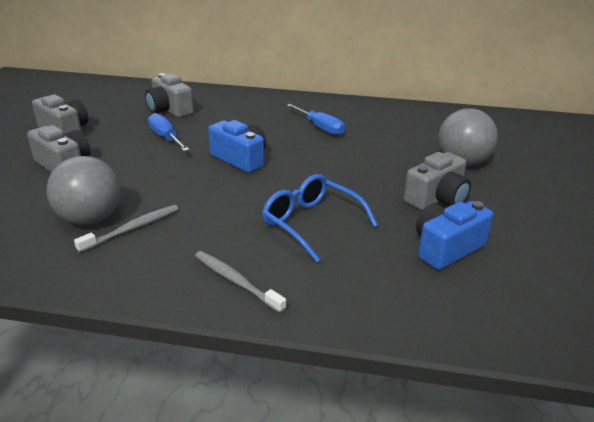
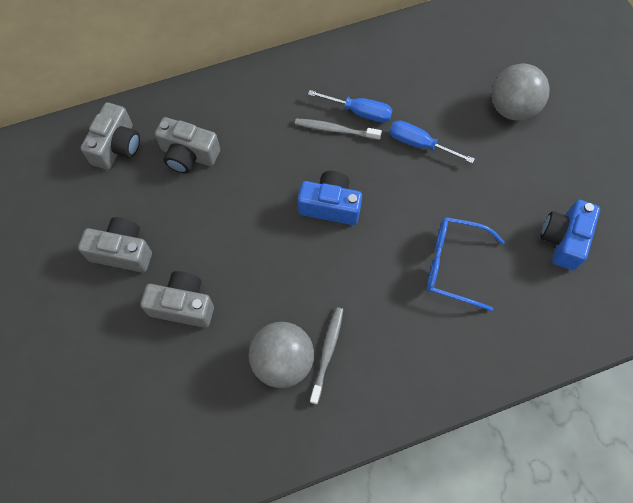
camera: 30 degrees left, 35 degrees up
blue screwdriver [148,113,189,151] -> blue screwdriver moved to [390,121,474,164]
grey toothbrush [195,251,287,313] -> grey toothbrush moved to [295,118,382,140]
grey camera [404,152,471,210] -> grey camera moved to [81,103,140,170]

